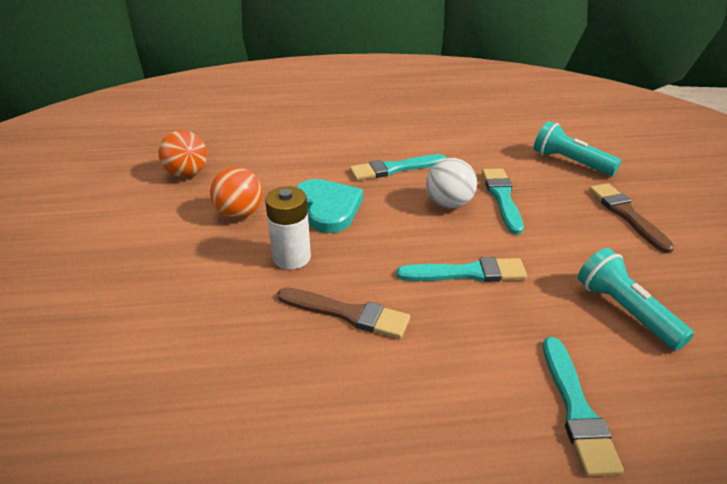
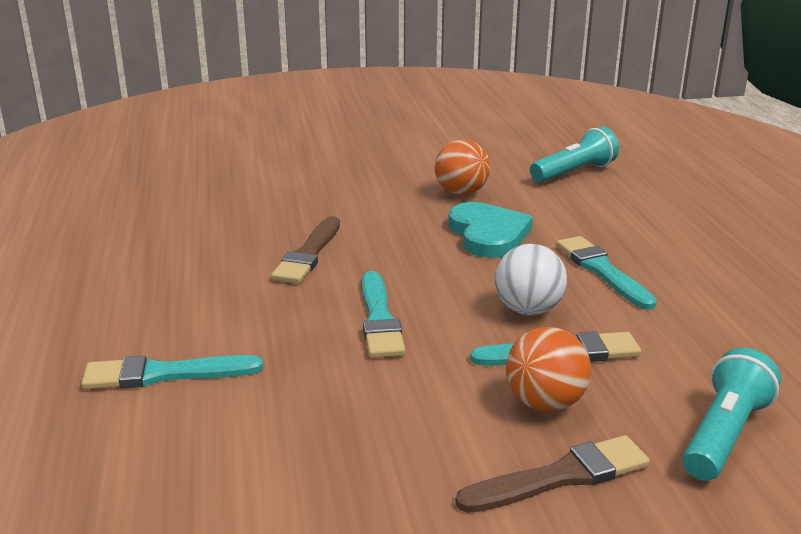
camera: 85 degrees right, 10 degrees down
orange ball [158,130,207,177] -> orange ball moved to [506,327,591,412]
white battery [265,186,311,270] -> none
turquoise heart [296,179,363,233] -> turquoise heart turned 75 degrees counterclockwise [448,202,533,258]
turquoise flashlight [578,248,694,351] -> turquoise flashlight moved to [530,126,619,183]

